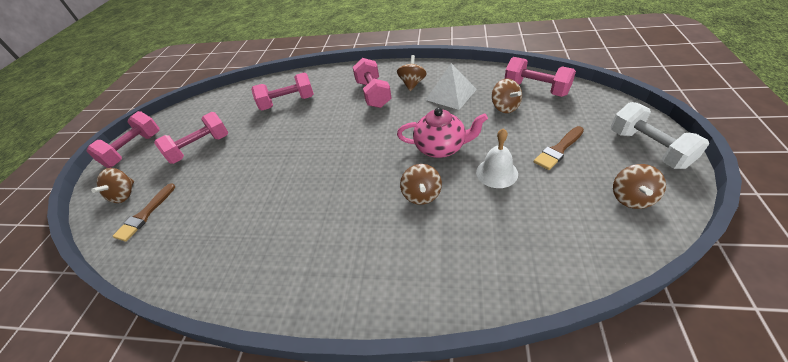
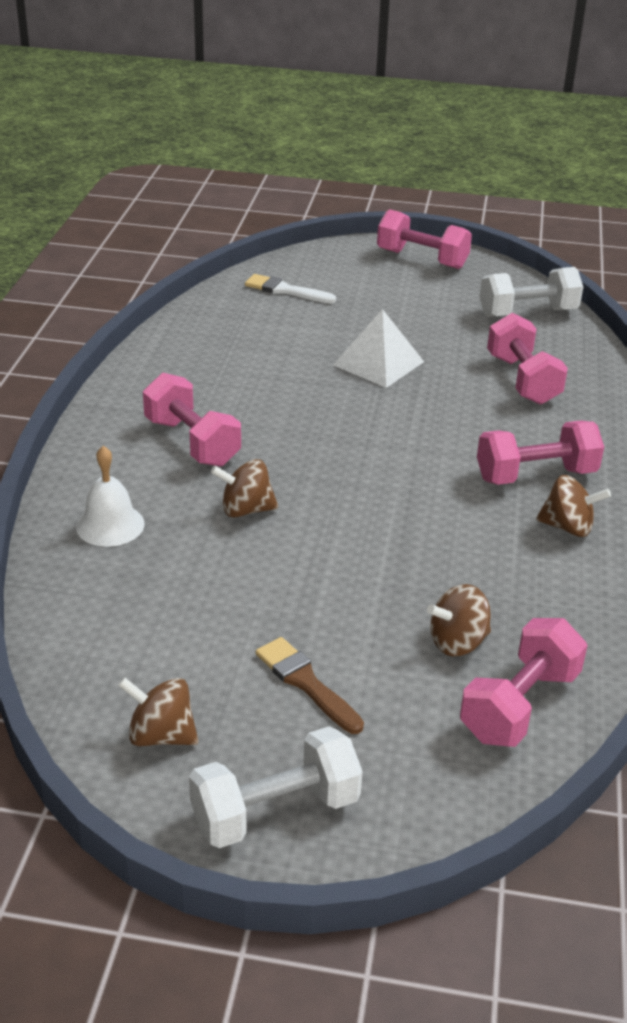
camera: 85 degrees right, 10 degrees down
brown spinning top [91,168,134,203] -> none
brown brush [112,183,175,242] -> white brush [245,274,336,303]
pink dumbbell [154,112,228,164] -> pink dumbbell moved to [143,373,241,467]
pink teapot [397,108,488,158] -> none
white pyramid [426,63,477,110] -> white pyramid moved to [333,309,424,388]
white bell [476,128,518,188] -> white bell moved to [76,446,144,547]
none -> white dumbbell [479,267,583,317]

